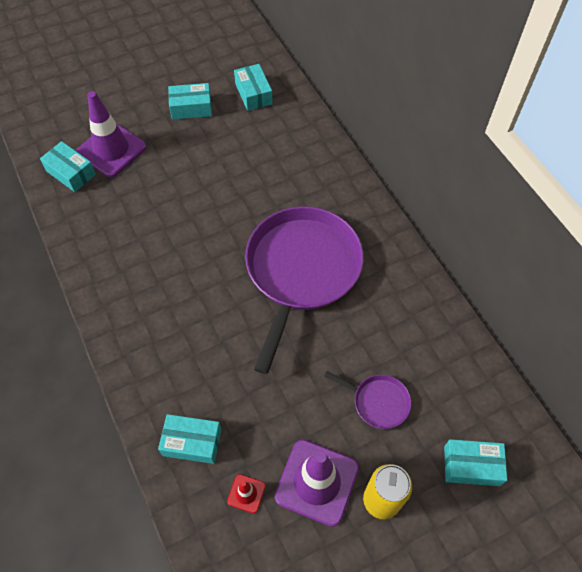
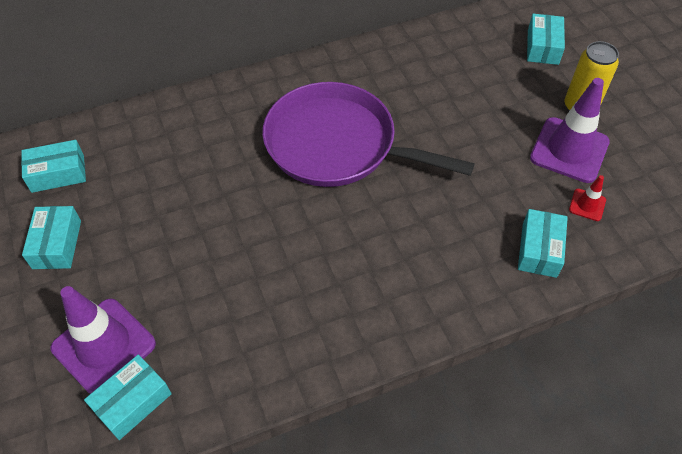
camera: 85 degrees left, 5 degrees down
purple pan [324,371,411,429] -> none

